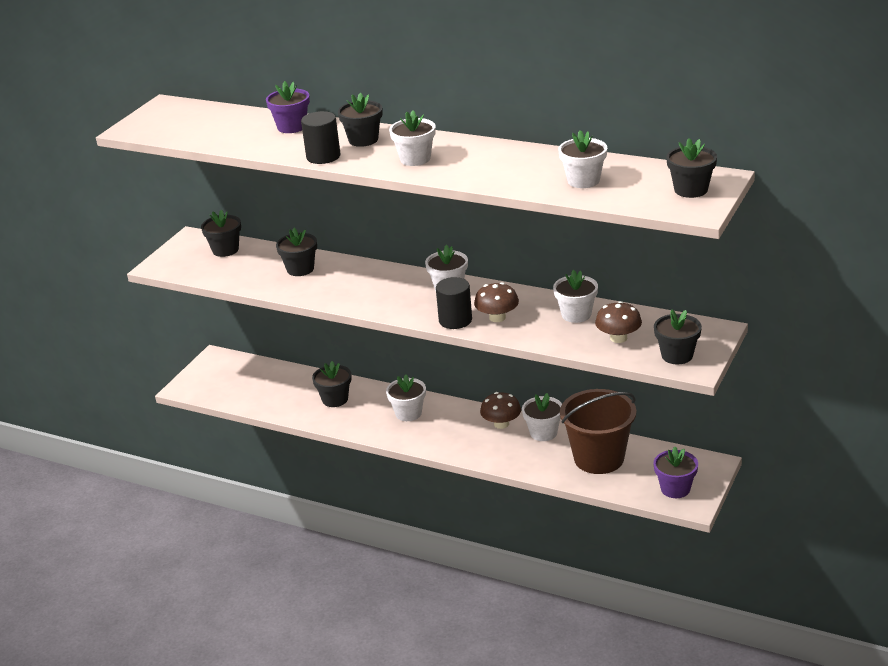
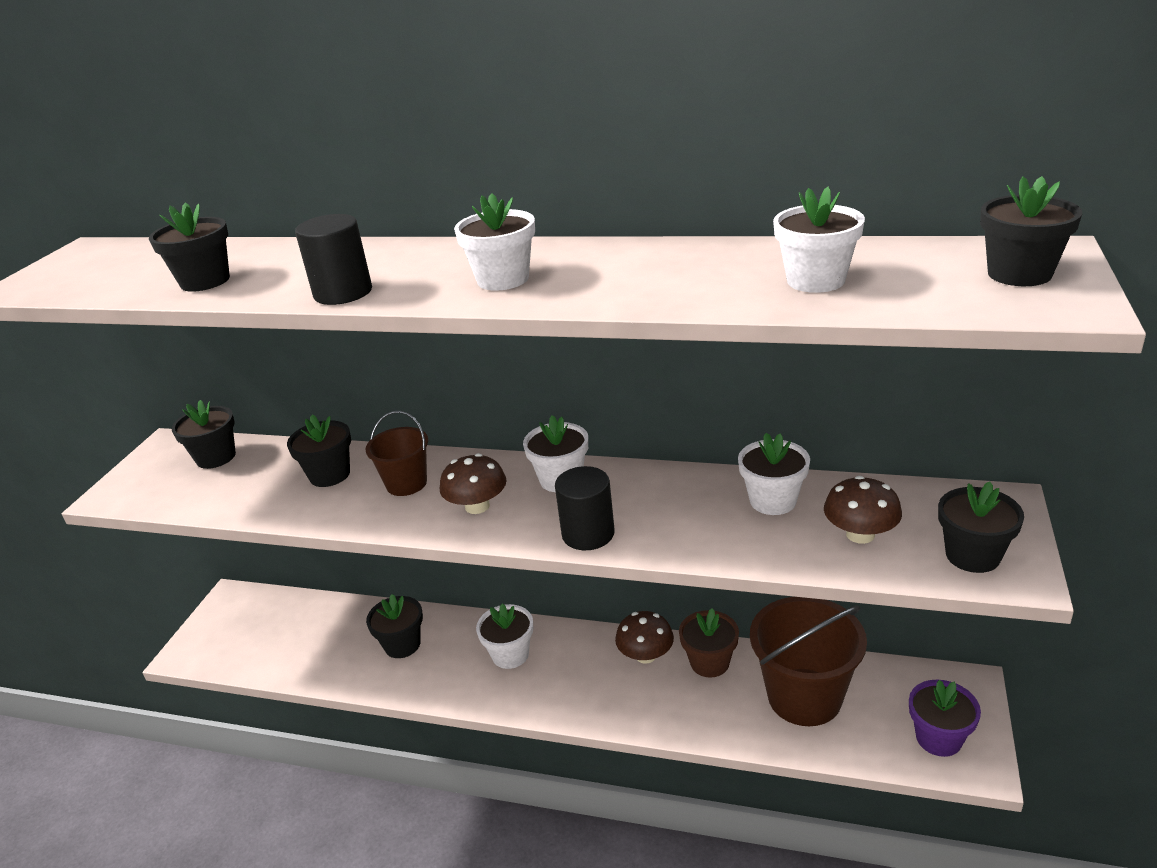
camera: 10 degrees left, 0 degrees up
purple flower pot [266,81,310,133] -> none
black flower pot [338,93,382,147] -> black flower pot moved to [149,202,230,292]
brown mushroom [474,282,519,322] -> brown mushroom moved to [440,453,507,514]
white flower pot [522,393,562,441] -> brown flower pot [679,608,739,677]
none -> brown bucket [365,411,428,496]

